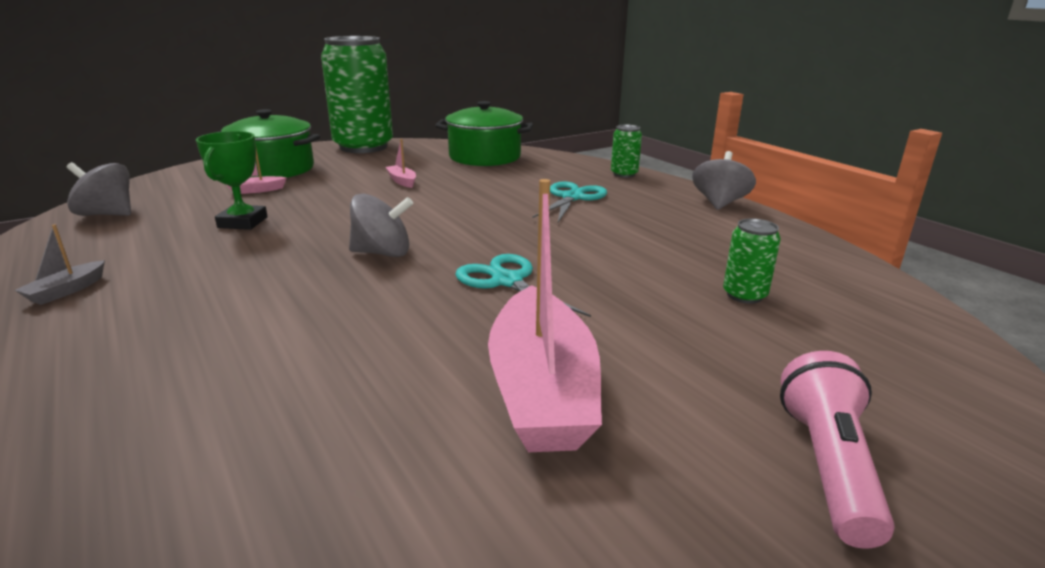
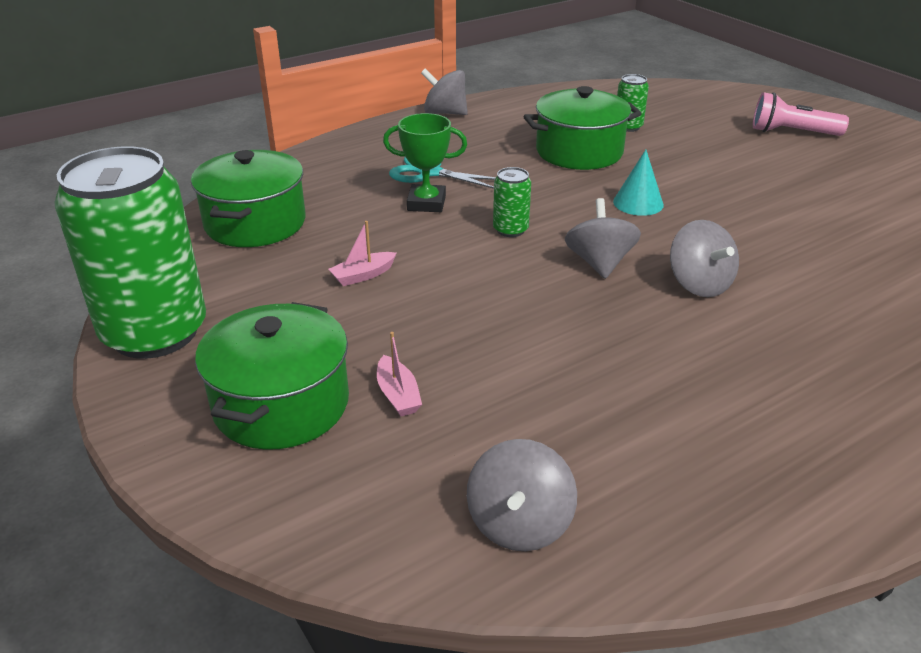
camera: 90 degrees left, 10 degrees up
grey boat [15,224,105,305] -> none
green trophy [196,131,268,230] -> green trophy moved to [383,113,467,212]
turquoise scissors [455,254,591,317] -> turquoise cone [613,150,664,216]
pink boat [488,179,602,452] -> none
green can [611,125,642,178] -> green can moved to [493,167,531,237]
none -> green pot [523,86,642,170]
none -> grey spinning top [670,220,739,297]

